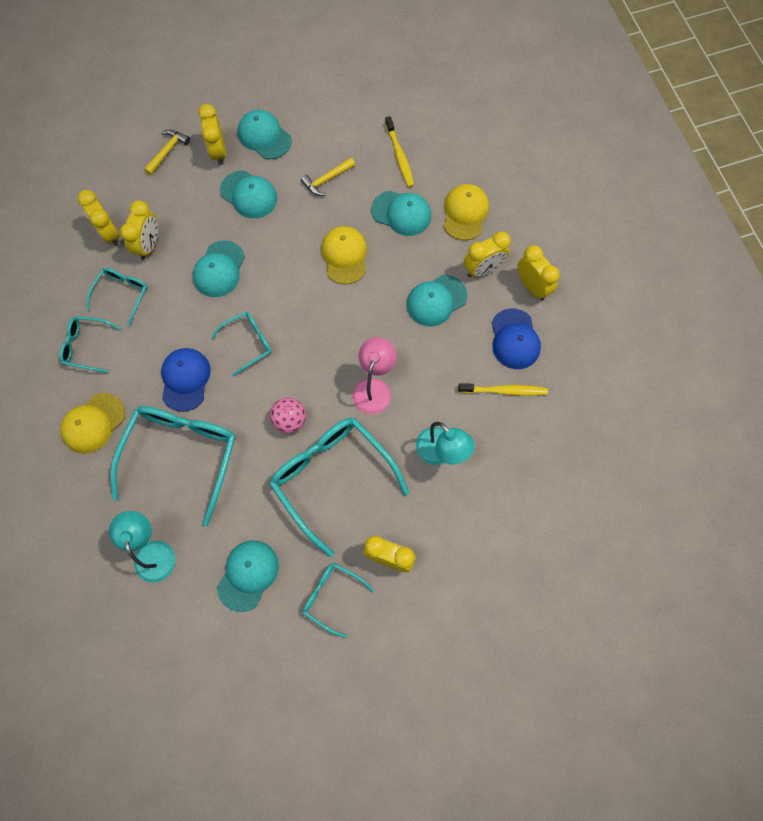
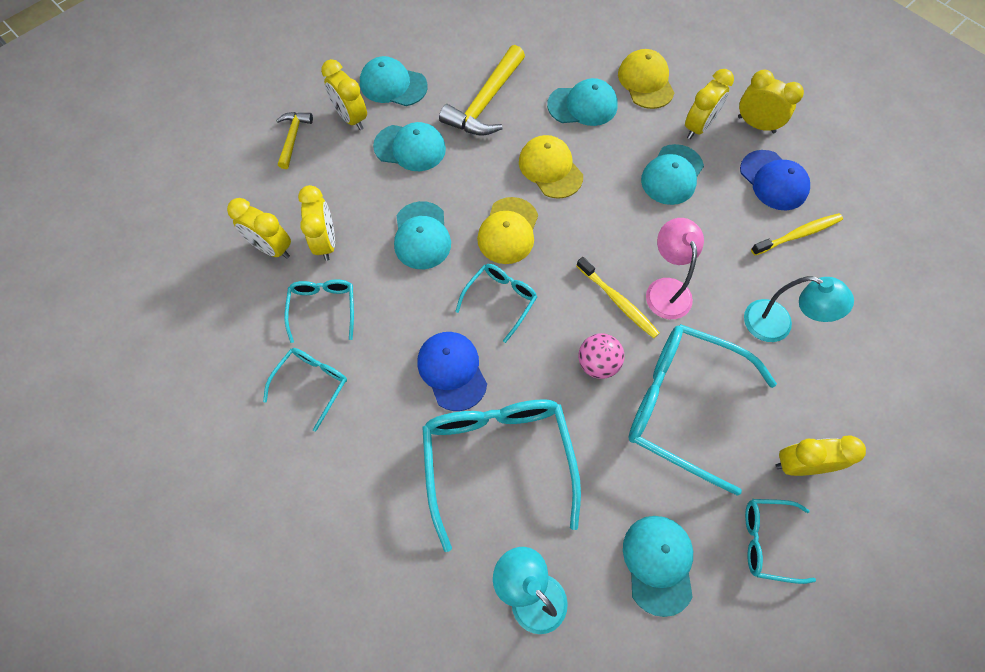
camera: 25 degrees left, 5 degrees down
turquoise glasses [59,316,121,373] -> turquoise glasses turned 135 degrees clockwise [263,348,347,432]
yellow cap [61,393,125,453] -> yellow cap moved to [477,197,538,264]
yellow hammer [301,158,355,196] -> yellow hammer [439,45,525,136], size x1.77
yellow toothbrush [385,116,414,187] -> yellow toothbrush moved to [577,257,659,338]

